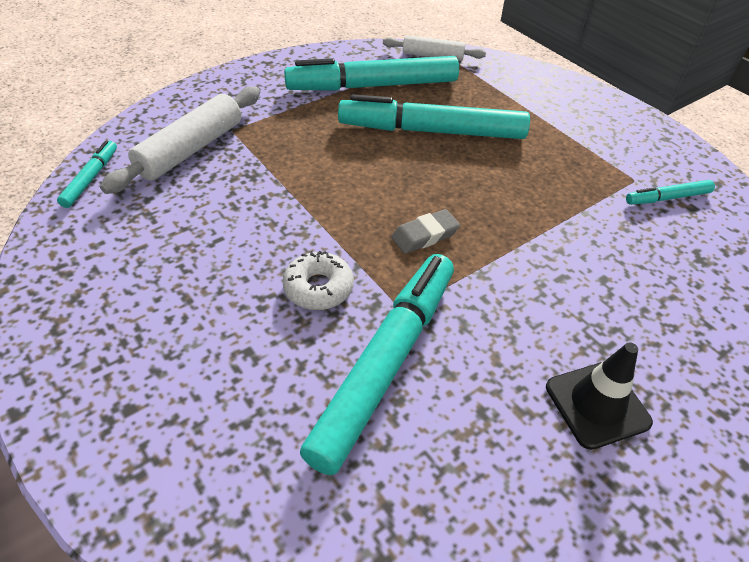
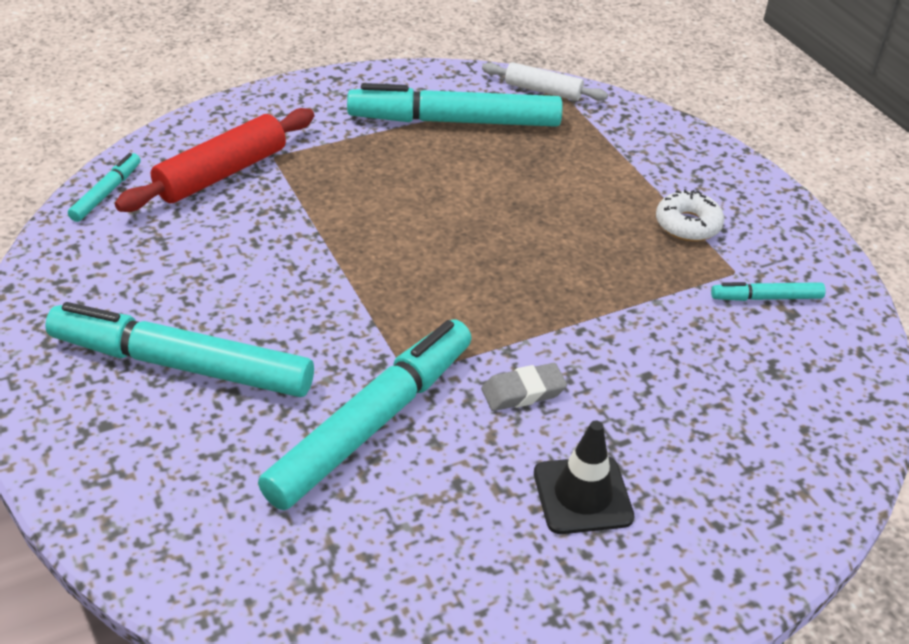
camera: 10 degrees right, 5 degrees down
white rolling pin [100,86,260,194] -> red rolling pin [115,108,314,212]
white donut [283,251,354,310] -> white donut moved to [656,189,724,241]
turquoise marker [338,94,530,139] -> turquoise marker moved to [45,302,314,397]
grey eraser [391,209,460,254] -> grey eraser moved to [481,363,567,411]

